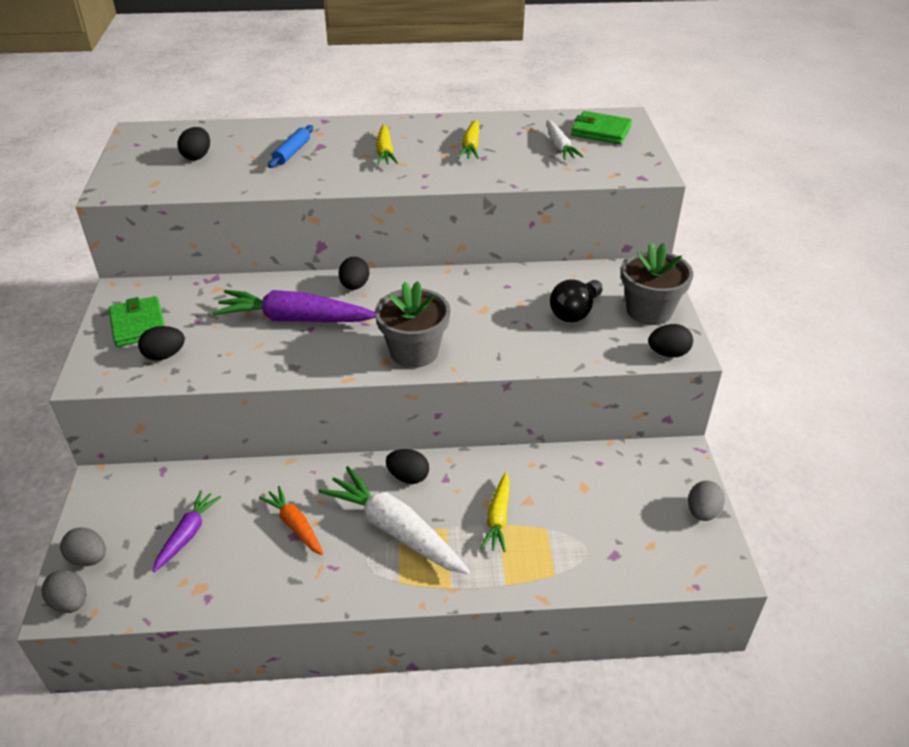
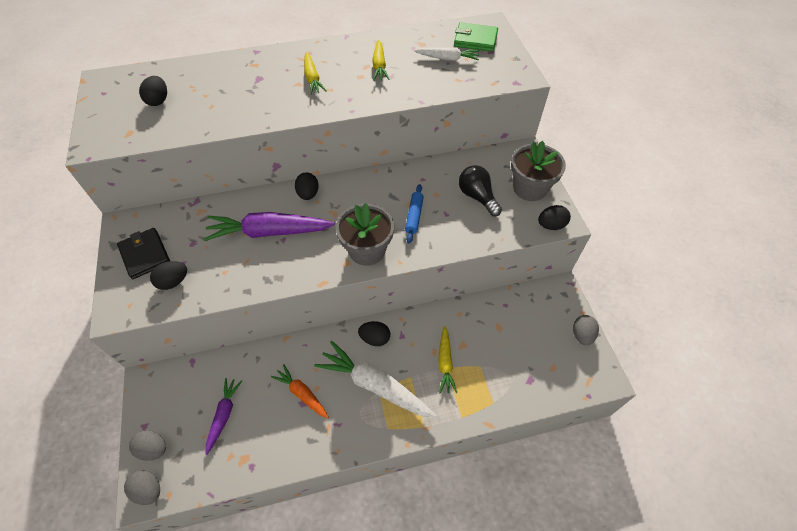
camera: 10 degrees left, 15 degrees up
green wallet [109,296,165,347] -> black wallet [117,228,170,279]
blue rolling pin [268,125,313,168] -> blue rolling pin moved to [405,184,424,243]
white carrot [547,120,584,160] -> white carrot turned 60 degrees counterclockwise [414,47,479,61]
black light bulb [550,280,603,322] -> black light bulb turned 120 degrees clockwise [459,165,502,216]

